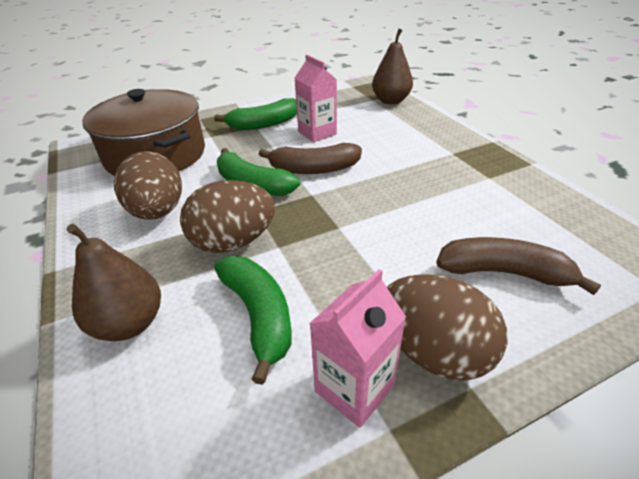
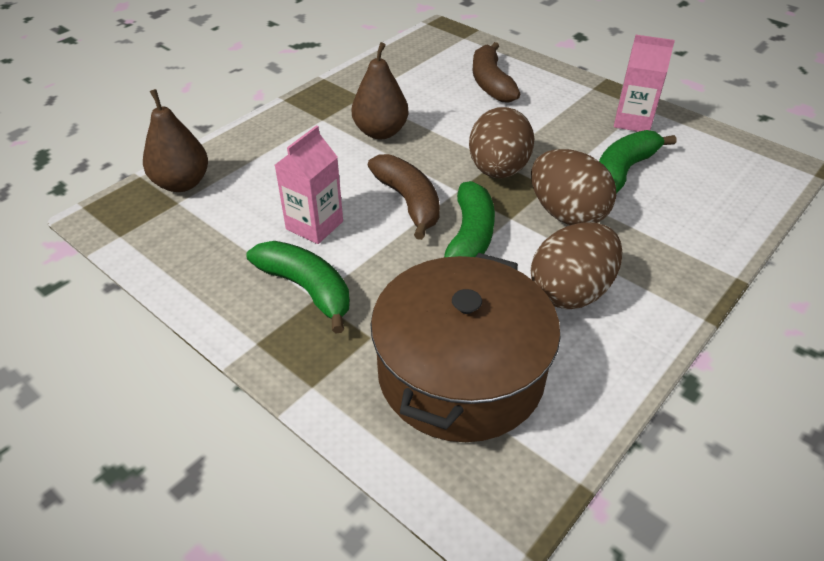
camera: 115 degrees left, 5 degrees up
brown pear [67,224,161,341] -> brown pear moved to [352,42,409,139]
brown egg [387,274,508,381] -> brown egg moved to [469,107,535,178]

